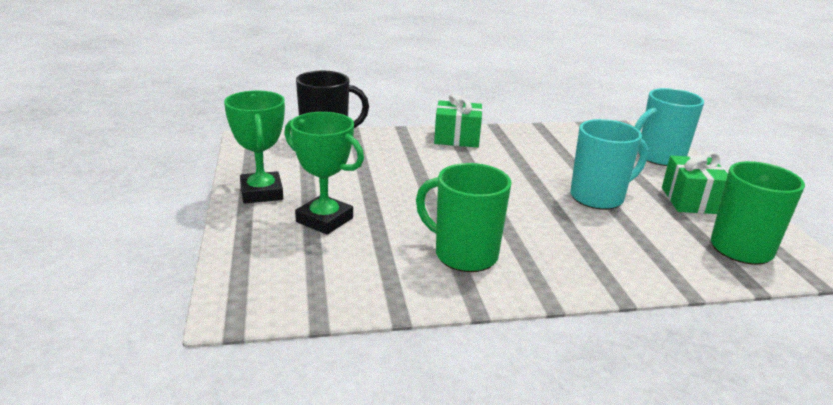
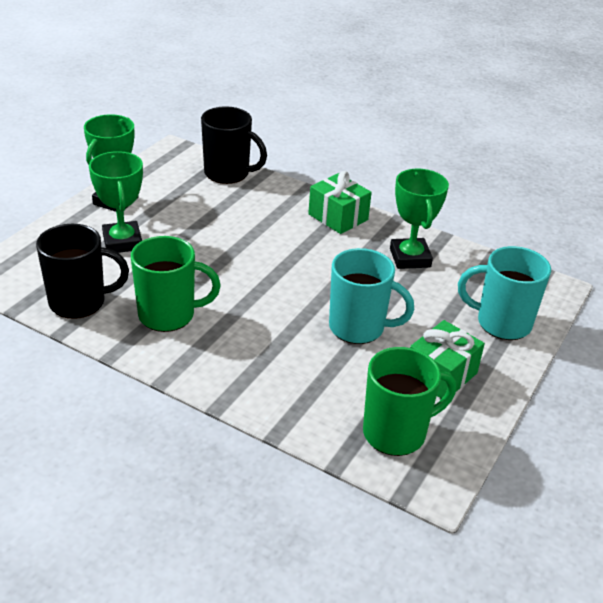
camera: 40 degrees right, 10 degrees up
green mug [416,163,511,272] -> green mug turned 105 degrees clockwise [131,236,221,332]
none -> black mug [36,224,129,319]
none -> green trophy [390,169,449,269]

